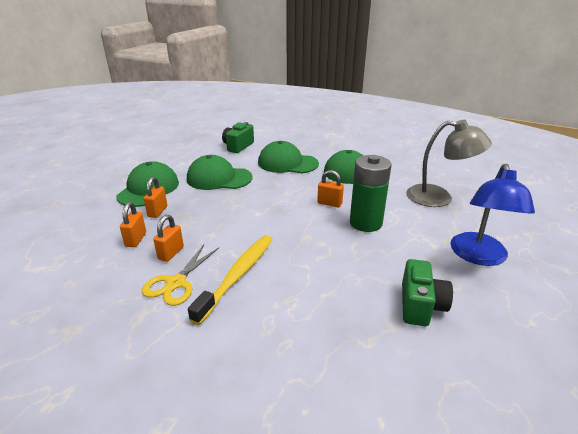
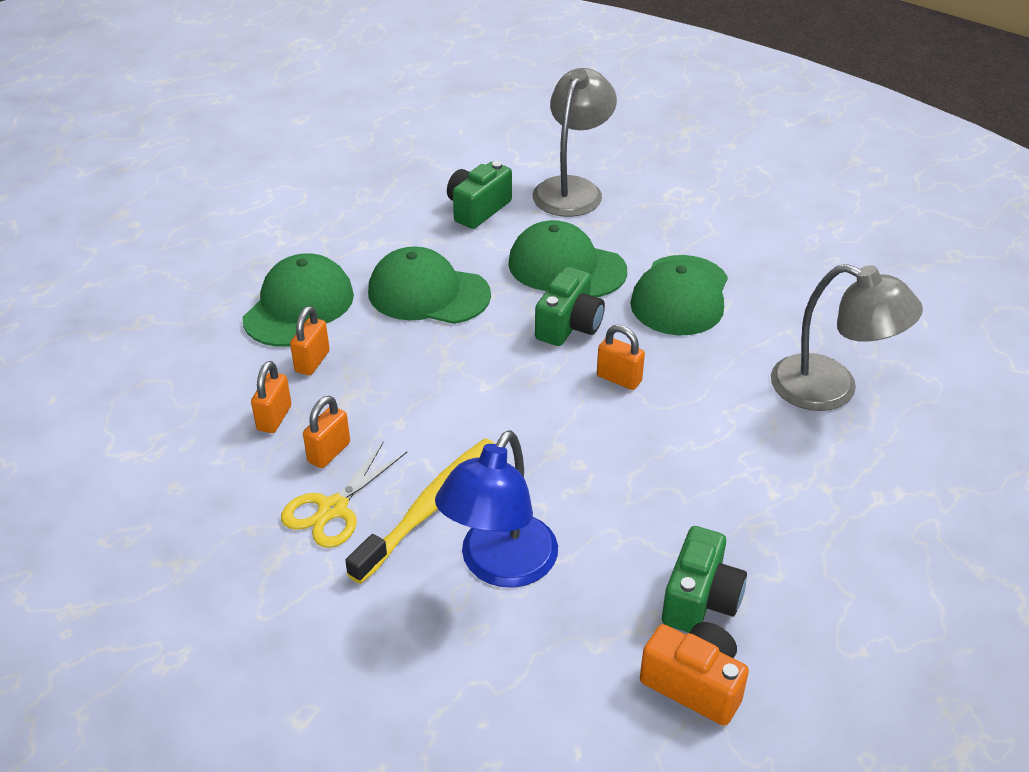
camera: 10 degrees right, 10 degrees up
green battery [350,155,391,232] -> none
blue lamp [450,164,535,266] -> blue lamp moved to [435,430,558,588]
none -> grey lamp [533,68,617,217]
none -> green camera [535,267,605,346]
none -> orange camera [640,622,749,726]

